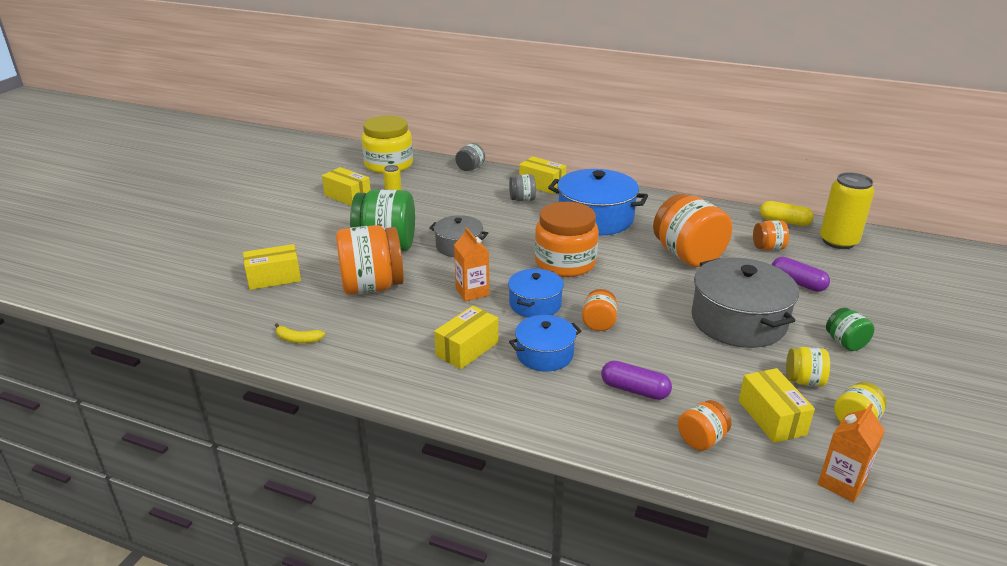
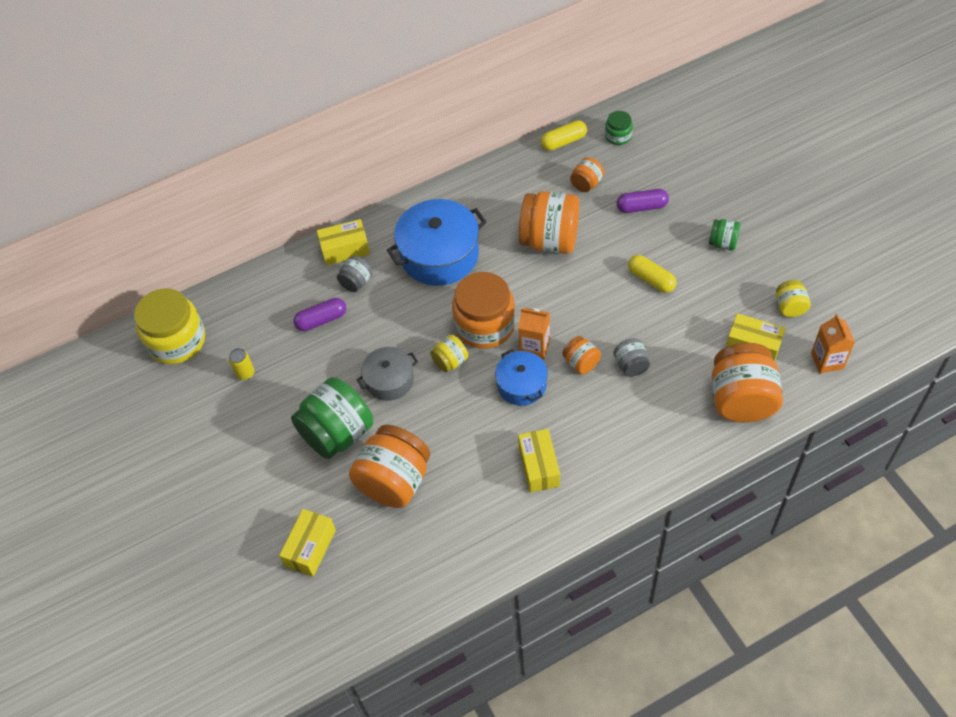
camera: 45 degrees left, 25 degrees up
yellow banana [275,323,325,343] -> none
yellow box [322,167,370,206] -> none
orange carton [454,227,489,301] -> orange carton moved to [518,308,550,360]
grey jar [455,143,485,171] -> grey jar moved to [613,338,650,377]
blue pot [509,315,581,372] -> none
purple capsule [601,361,672,400] -> purple capsule moved to [294,298,346,331]
orange jar [678,400,731,451] -> orange jar [712,343,783,422], size x2.05
grey pot [691,258,799,348] -> yellow capsule [628,255,677,293]
yellow jar [786,347,830,387] -> yellow jar moved to [430,335,468,372]
yellow can [820,172,874,249] -> green jar [605,111,633,145]

